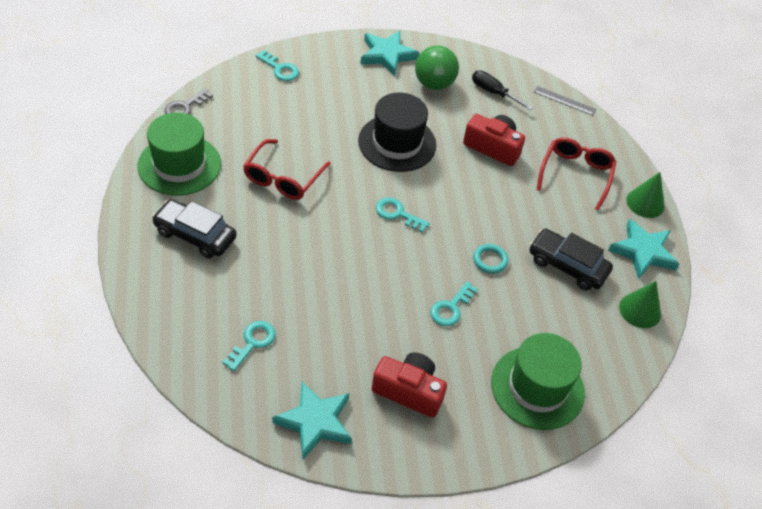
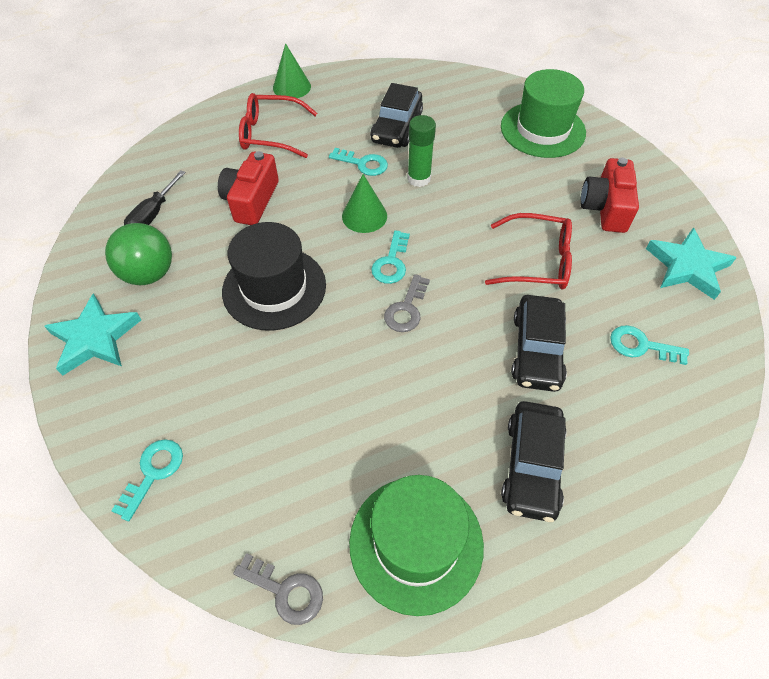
camera: 100 degrees left, 5 degrees up
red glasses [243,139,331,200] -> red glasses moved to [485,213,572,289]
turquoise key [430,281,478,326] -> turquoise key moved to [329,148,388,176]
turquoise ring [473,244,508,274] -> green glue stick [407,115,436,187]
grey ruler [534,86,596,115] -> none
turquoise star [608,219,679,279] -> none
green cone [619,281,661,328] -> green cone moved to [342,174,387,233]
none -> grey key [384,274,430,332]
none -> black car [511,295,567,392]

